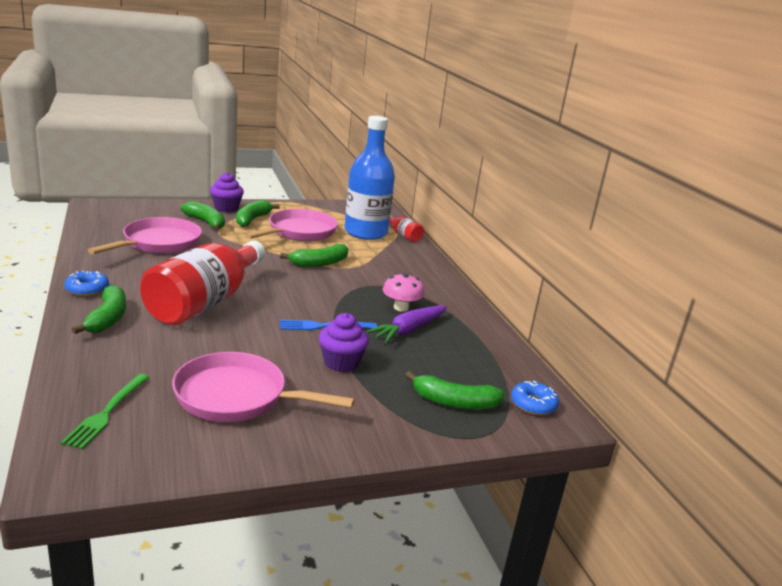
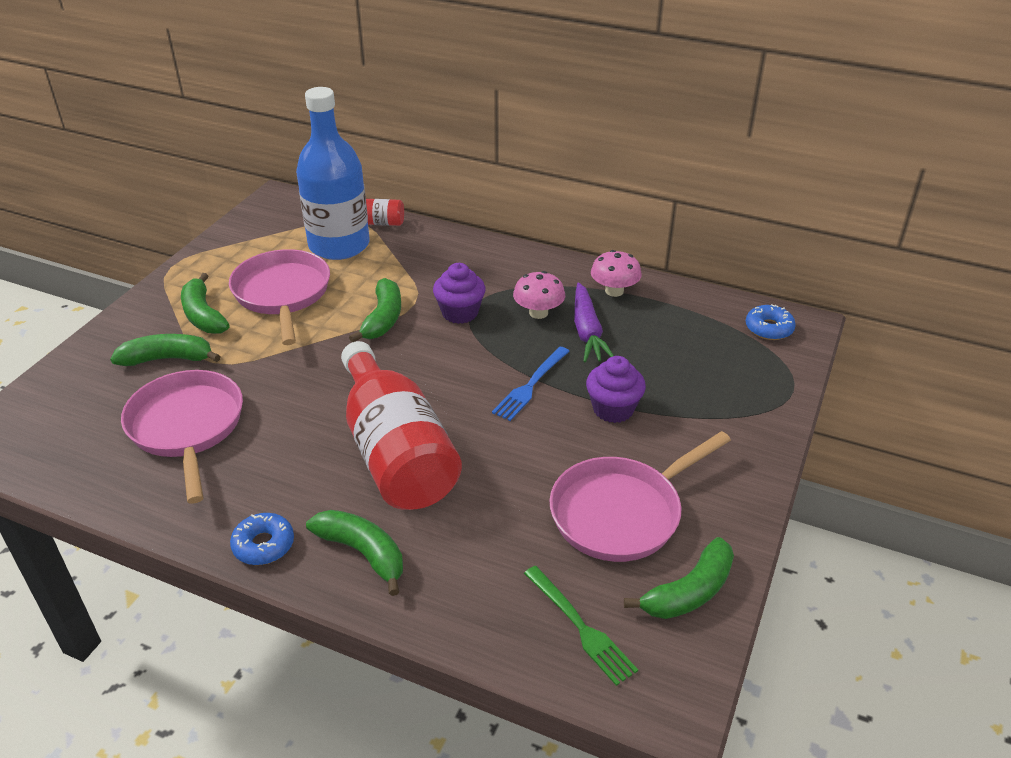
camera: 45 degrees left, 15 degrees up
purple cupcake [210,172,244,213] -> purple cupcake moved to [433,263,485,324]
green banana [405,371,505,410] -> green banana moved to [624,537,734,619]
none -> pink mushroom [591,250,642,297]

